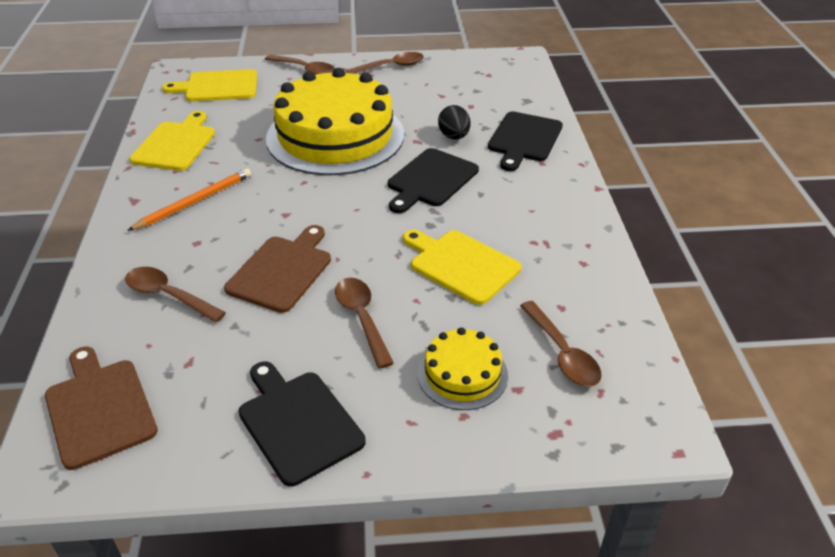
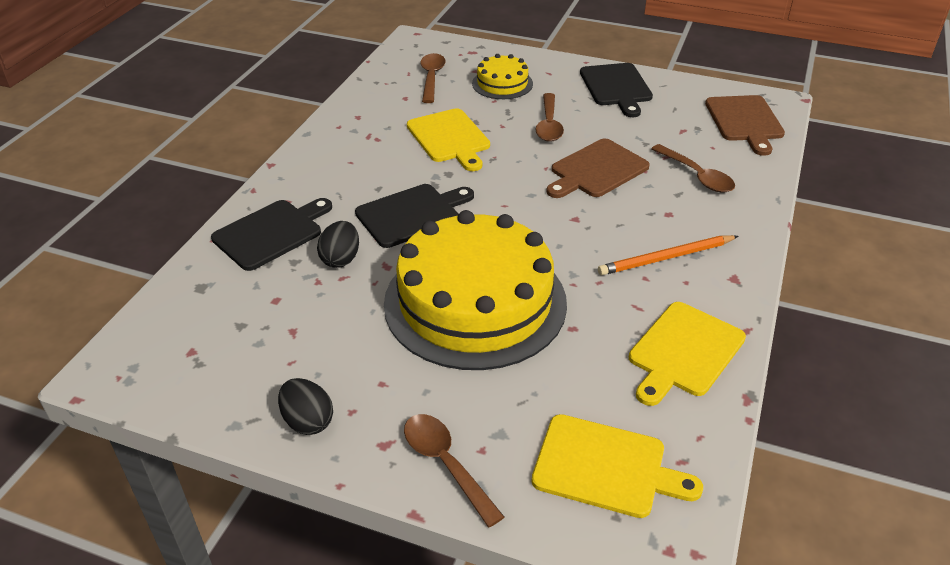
camera: 155 degrees left, 0 degrees up
brown spoon [345,52,424,74] -> black egg [278,378,333,435]

